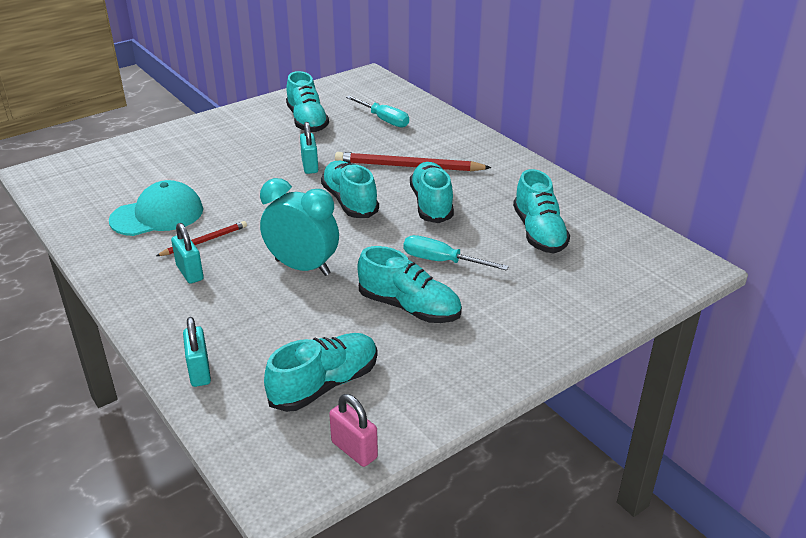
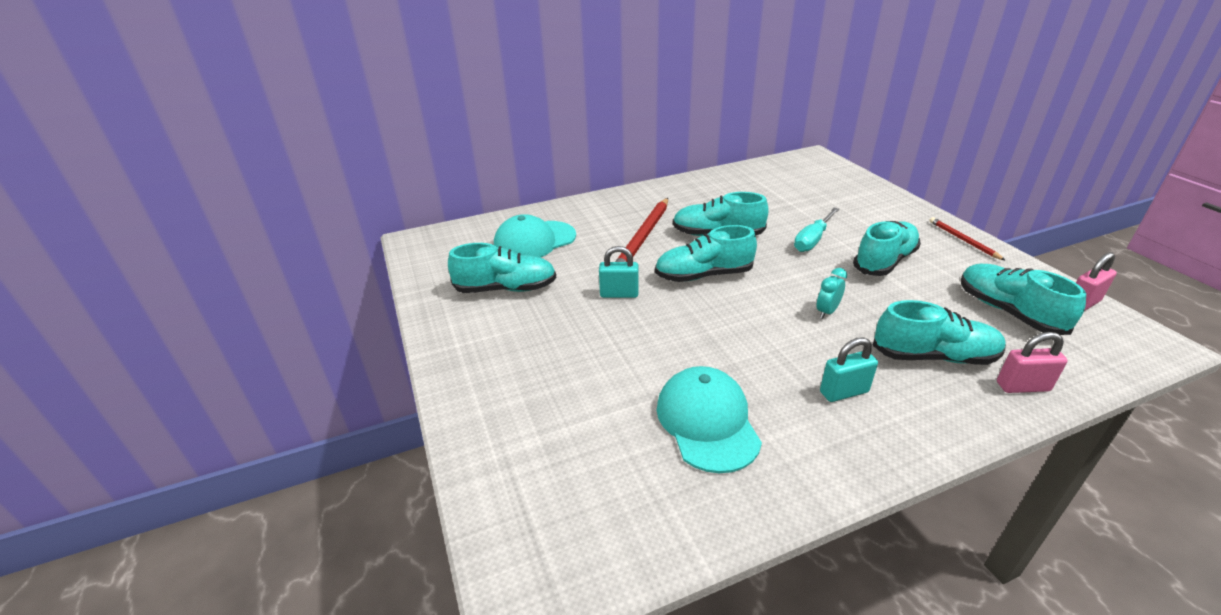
camera: 75 degrees left, 0 degrees up
red pencil [156,221,247,256] -> red pencil moved to [929,217,1006,261]
turquoise padlock [183,317,211,387] -> pink padlock [997,332,1068,393]
turquoise clock [260,178,339,276] -> turquoise clock [816,268,847,319], size x0.47
turquoise screwdriver [346,95,409,128] -> turquoise cap [494,214,576,258]
turquoise shoe [513,169,570,254] -> turquoise shoe moved to [873,300,1006,365]

